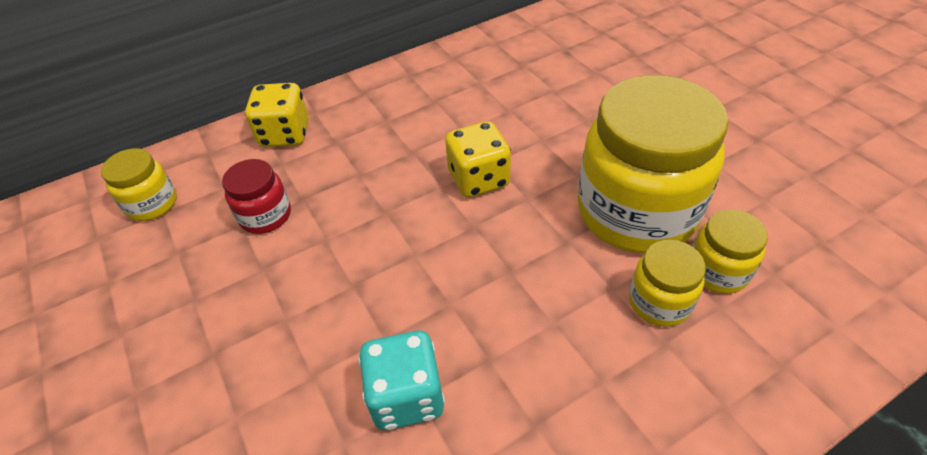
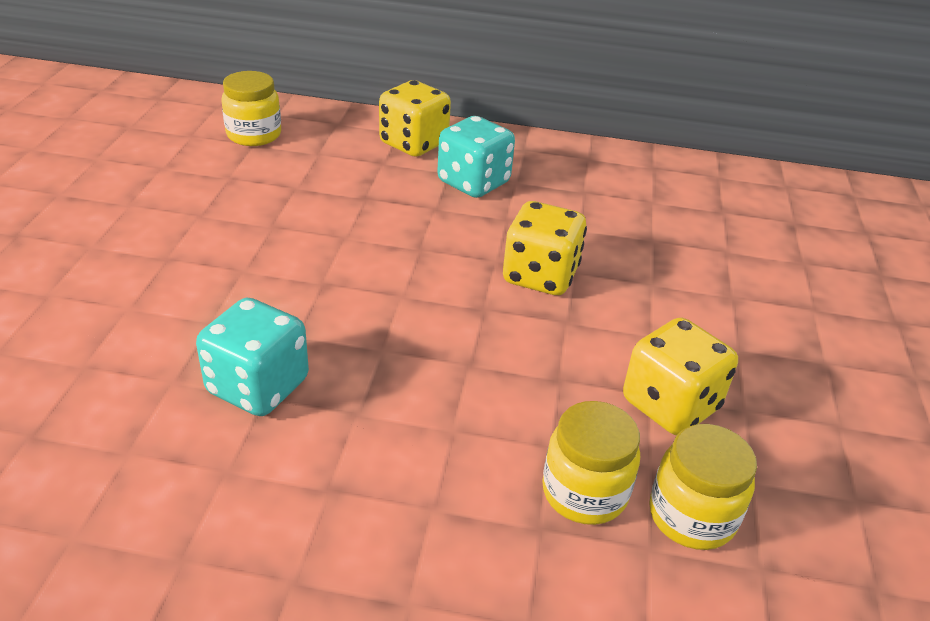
camera: 35 degrees right, 10 degrees down
red jar [222,159,291,234] -> none
yellow jar [578,75,729,253] -> yellow dice [623,317,738,435]
none -> turquoise dice [437,116,515,198]

